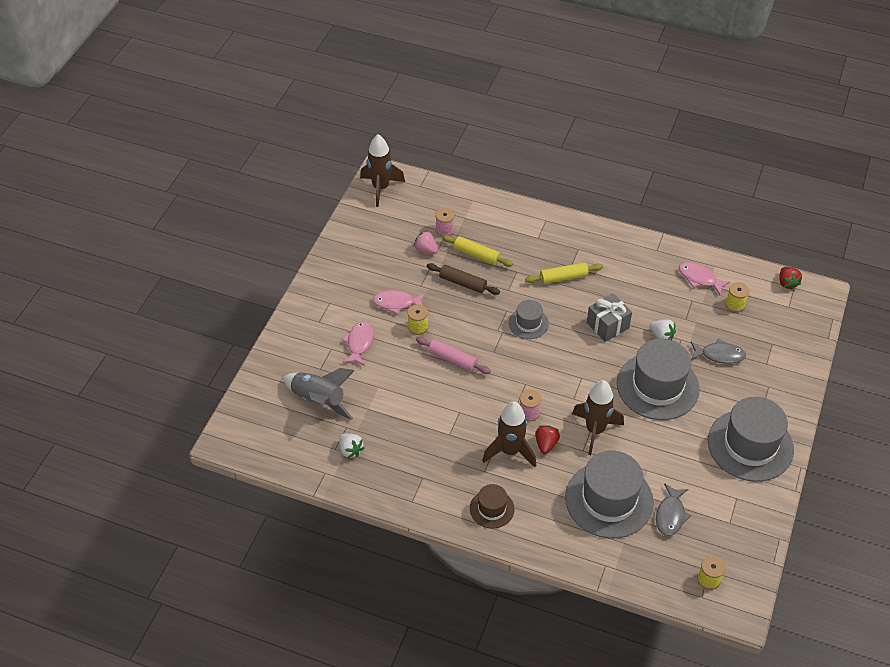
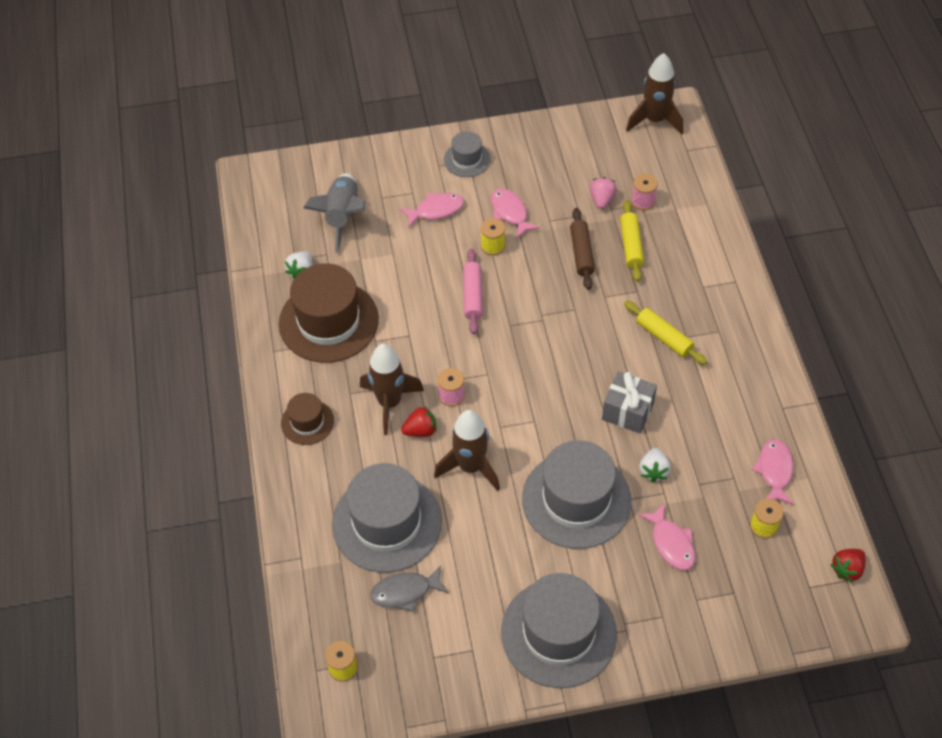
camera: 60 degrees right, 5 degrees up
grey hat [509,300,549,339] -> grey hat moved to [444,131,490,177]
grey fish [691,339,746,364] -> pink fish [638,503,695,571]
none -> brown hat [279,263,379,363]

